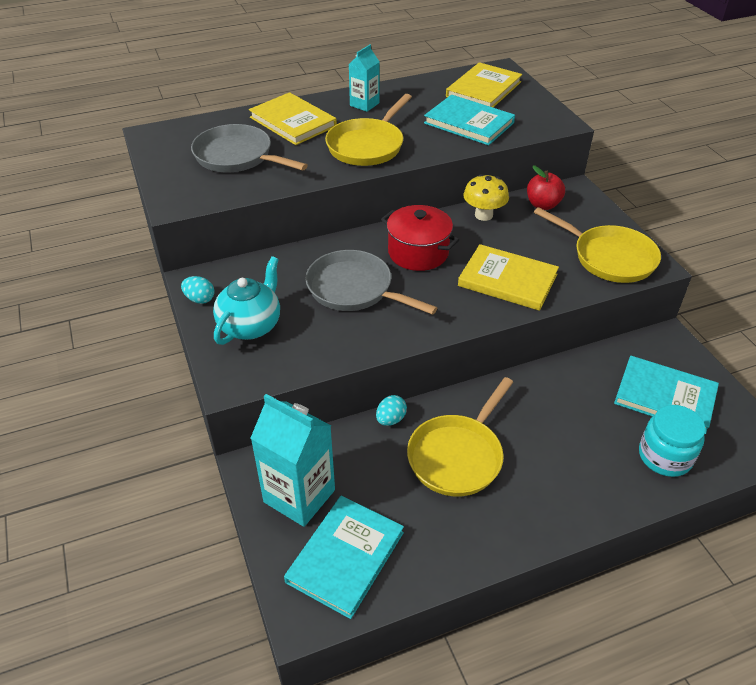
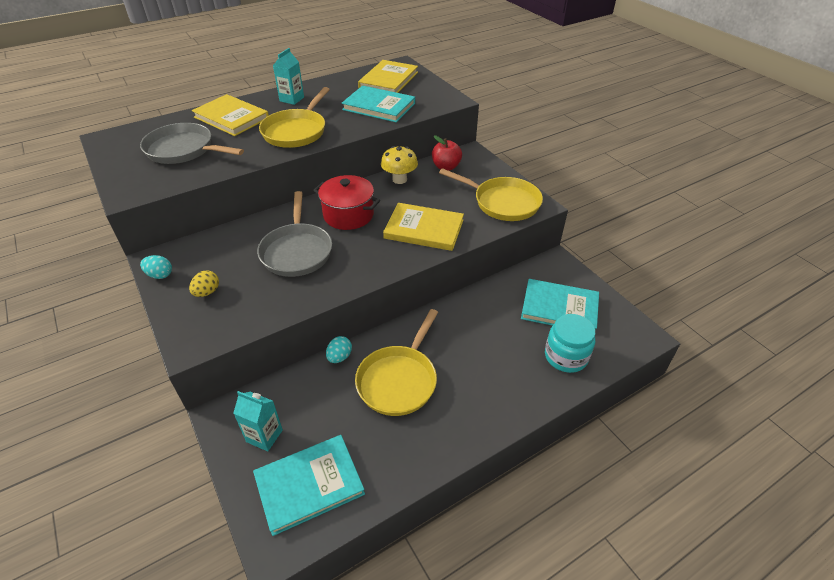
camera: 10 degrees left, 0 degrees up
turquoise teapot [213,256,280,345] -> yellow egg [189,270,219,297]
turquoise carton [251,394,335,527] -> turquoise carton [233,391,283,451], size x0.58
turquoise book [284,496,404,619] -> turquoise book turned 45 degrees clockwise [253,435,365,536]
grey pan [305,250,437,315] -> grey pan turned 120 degrees counterclockwise [257,191,332,277]

